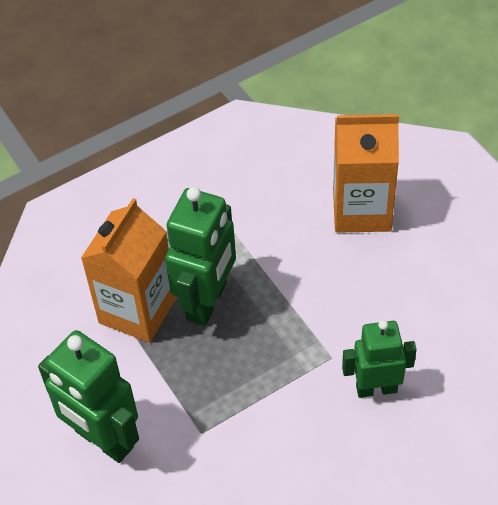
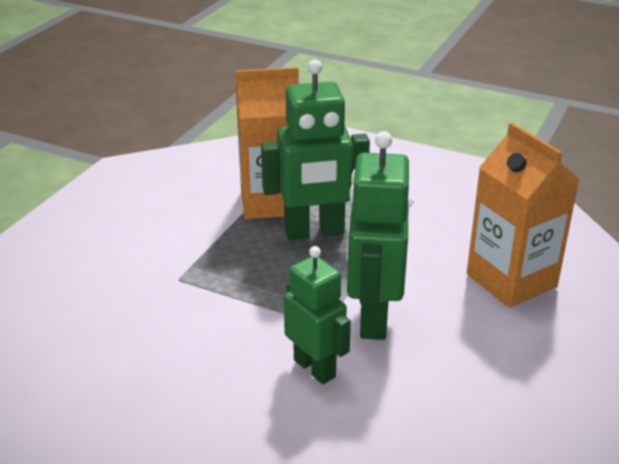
camera: 55 degrees right, 20 degrees down
green robot [38,330,139,463] -> green robot moved to [347,131,409,340]

